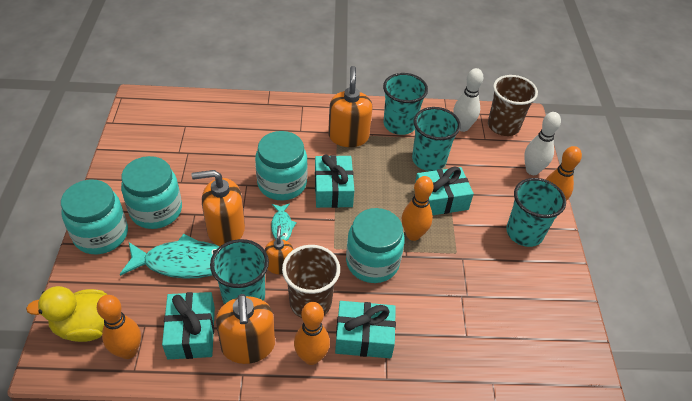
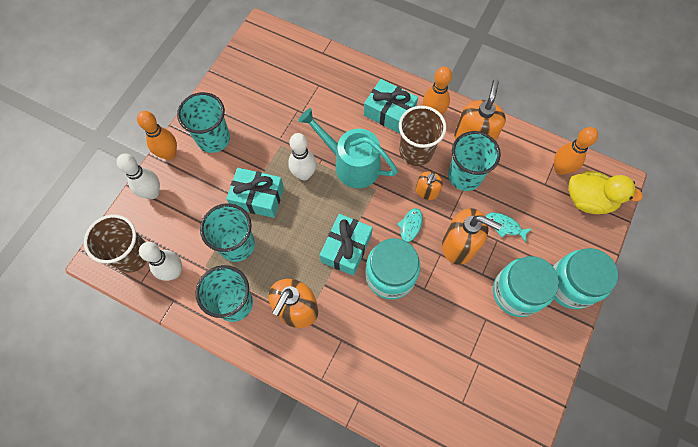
camera: 150 degrees left, 20 degrees up
turquoise fish [120,234,219,279] -> turquoise fish [486,213,532,243], size x0.49
turquoise gift [162,292,215,359] -> none
turquoise jar [346,208,405,283] -> turquoise watering can [298,108,398,188]
orange bowling pin [402,176,434,241] -> white bowling pin [288,133,316,180]

